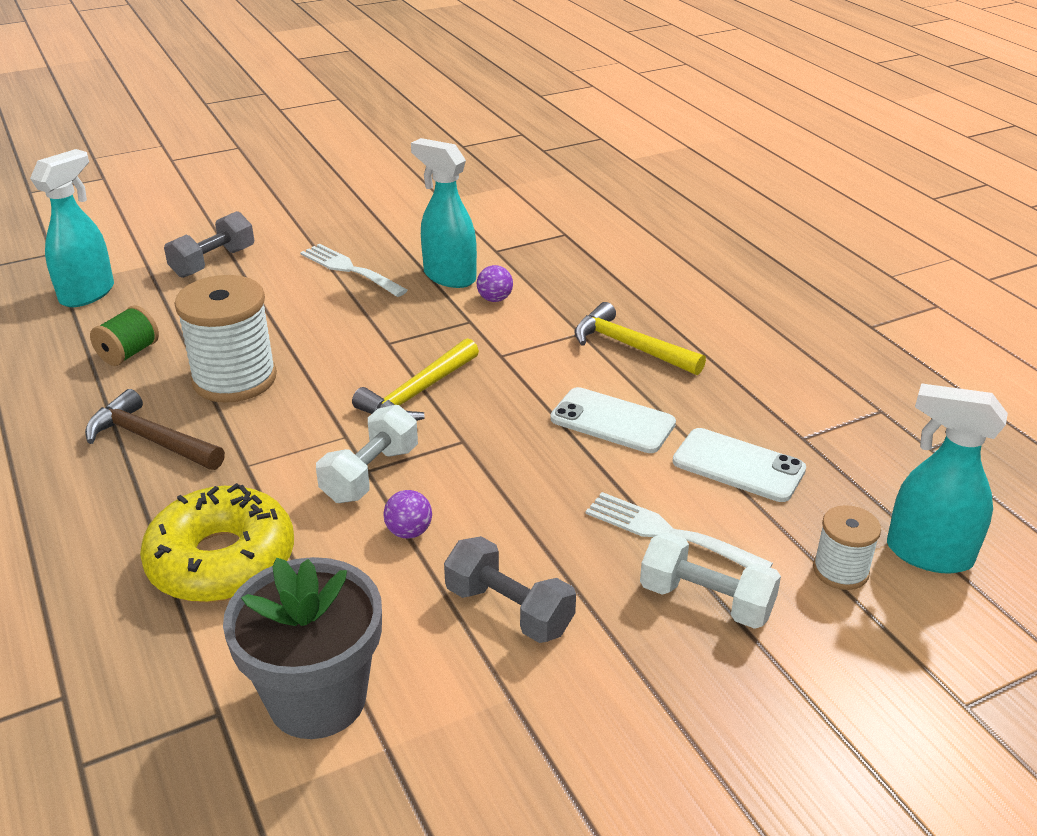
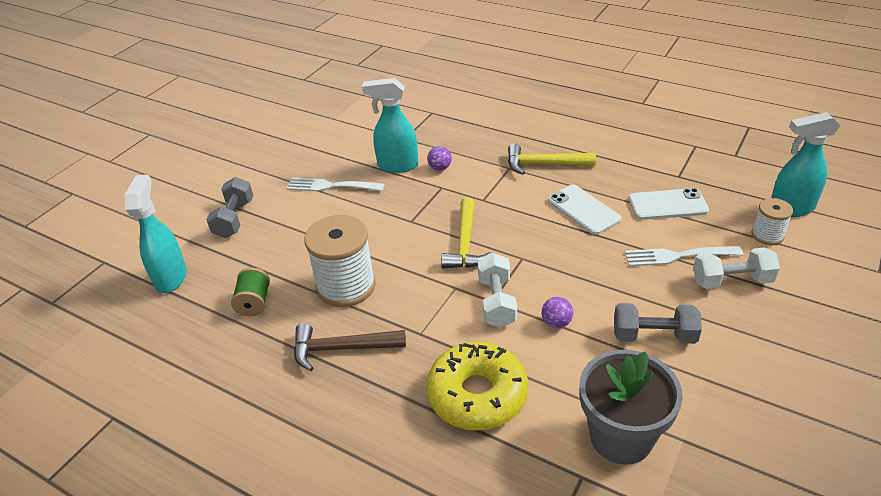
camera: 30 degrees left, 5 degrees up
white phone [550,387,676,453] -> white phone turned 60 degrees clockwise [548,185,622,235]

